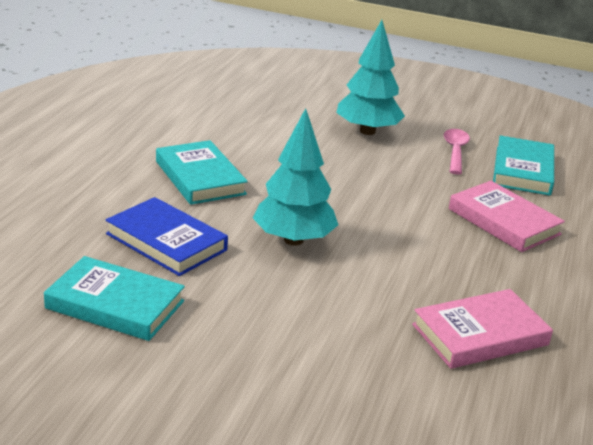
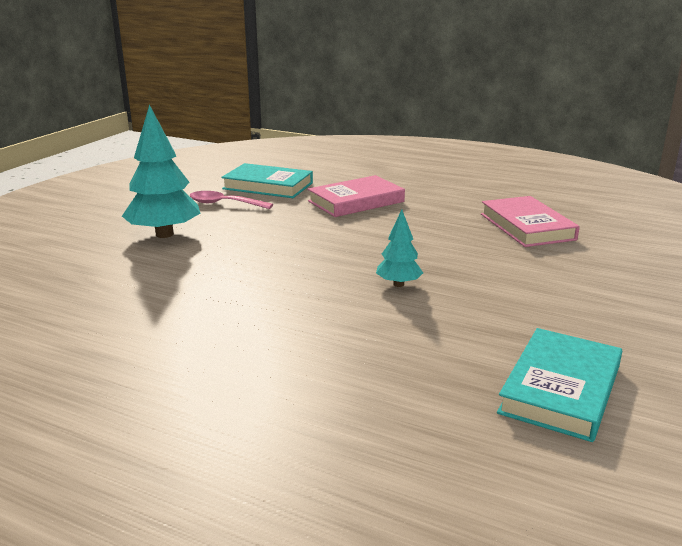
camera: 80 degrees left, 5 degrees down
blue book [106,197,228,276] -> none
turquoise book [156,140,248,205] -> none
turquoise tree [253,108,338,246] -> turquoise tree [376,210,423,287], size x0.53

